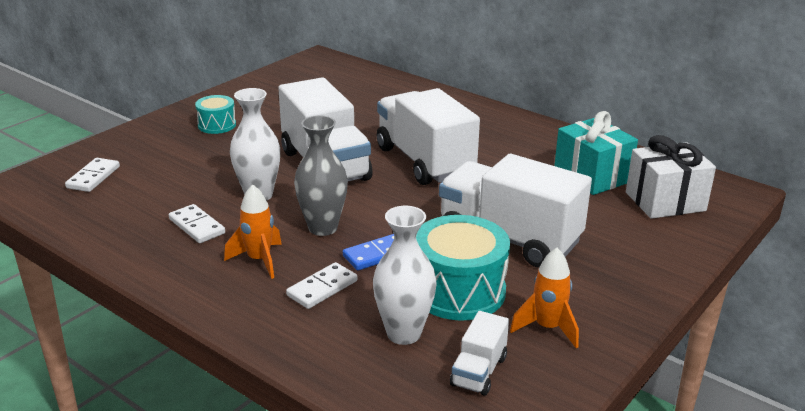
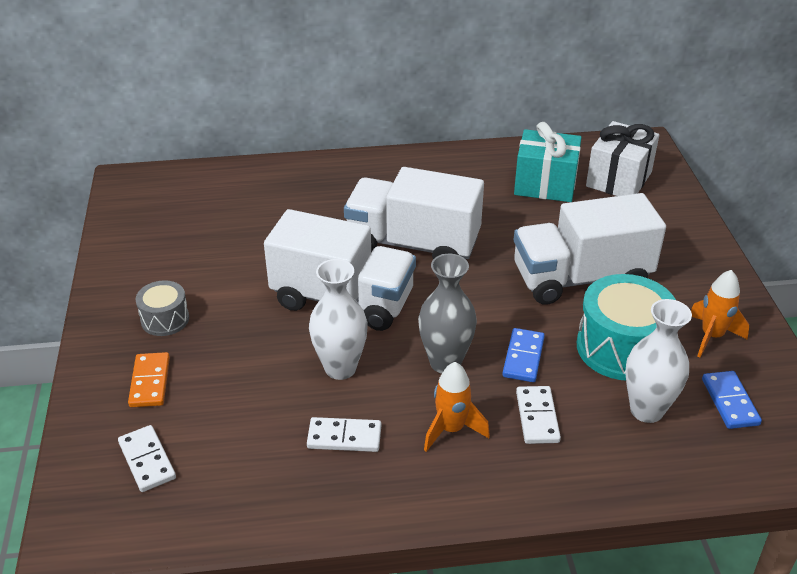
camera: 45 degrees left, 10 degrees up
turquoise drum [195,95,236,134] -> grey drum [135,280,189,336]
white truck [450,311,509,396] -> blue domino [702,371,762,429]
none -> orange domino [128,352,170,407]

